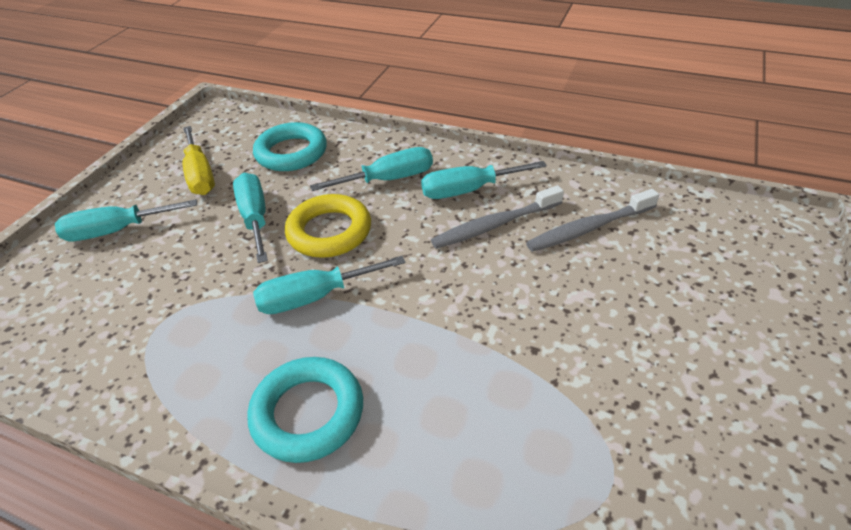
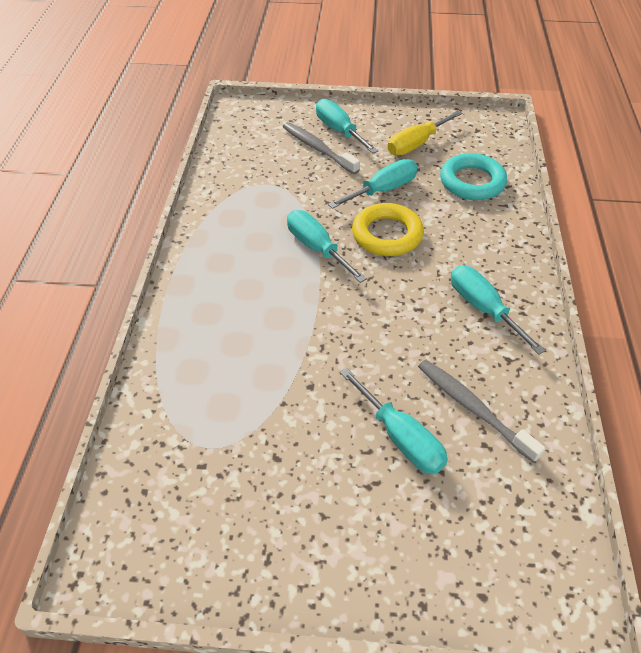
camera: 70 degrees right, 5 degrees up
turquoise ring [247,357,363,463] -> none
turquoise screwdriver [310,147,433,191] -> turquoise screwdriver moved to [340,368,448,474]
grey toothbrush [431,185,564,249] -> grey toothbrush moved to [283,122,360,174]

